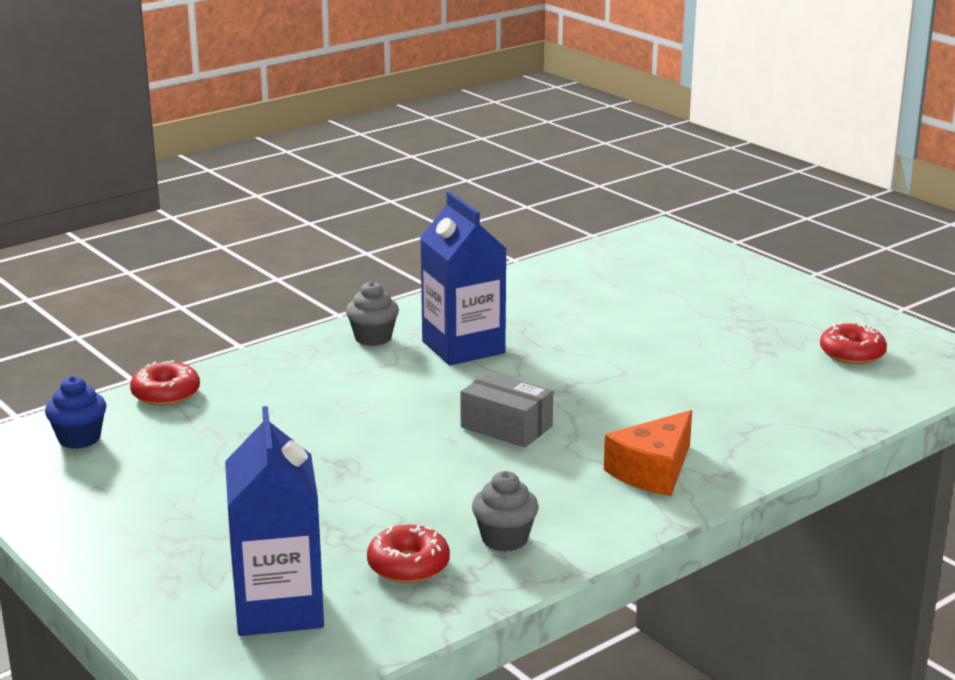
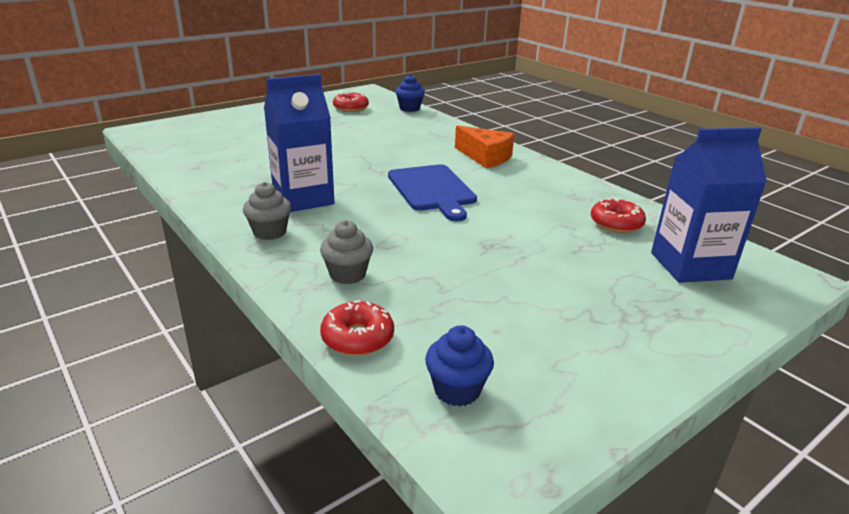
camera: 90 degrees left, 5 degrees up
grey box [460,372,553,447] -> blue cutting board [388,164,477,221]
grey cupcake [472,471,539,552] -> grey cupcake moved to [320,220,373,284]
none -> blue cupcake [395,74,425,112]

